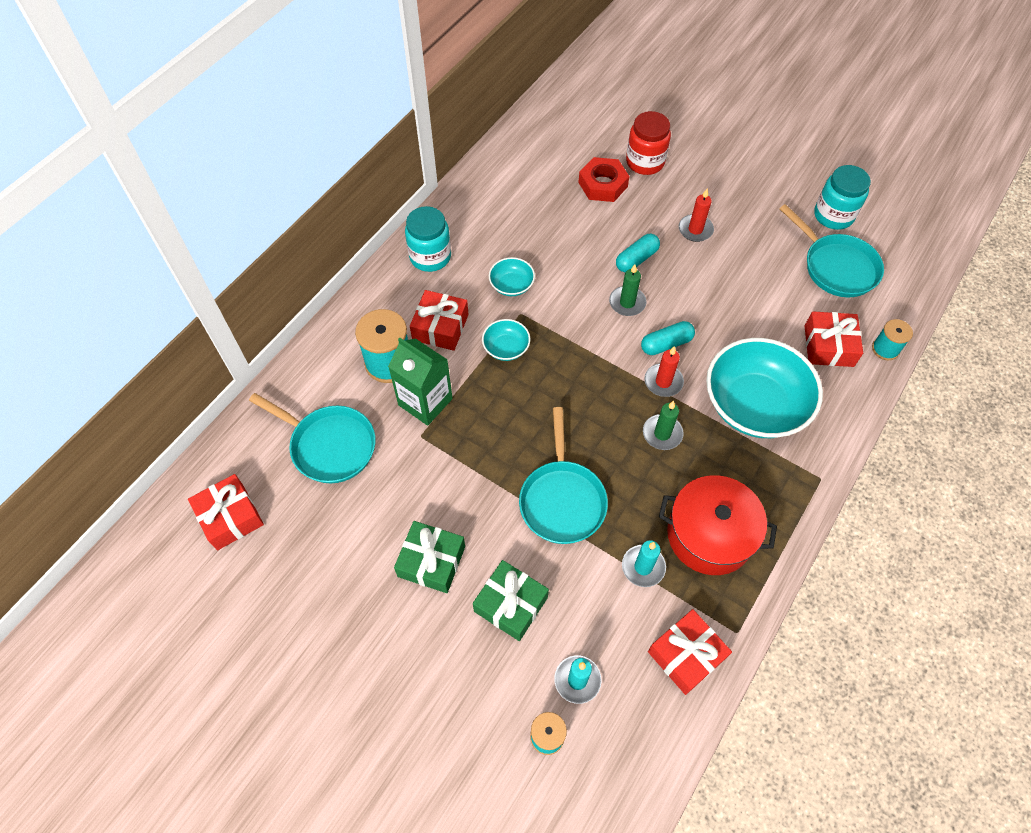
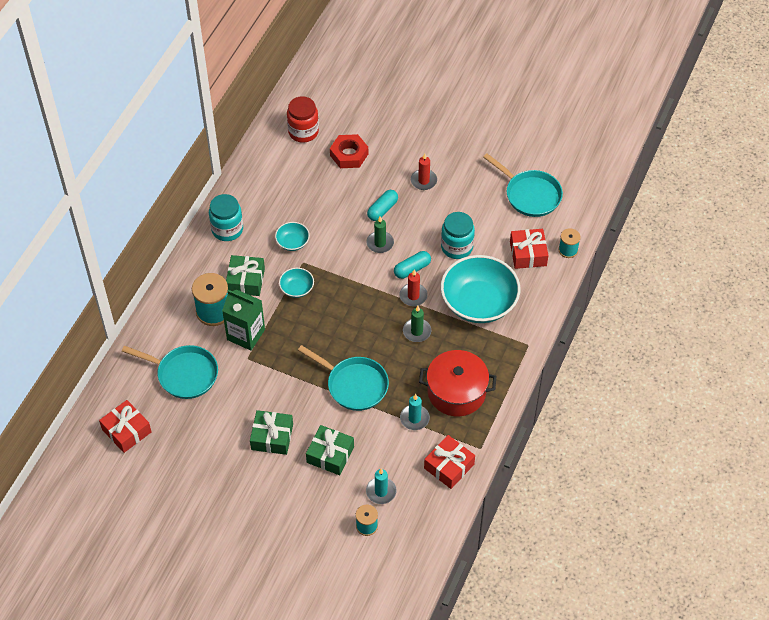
camera: 10 degrees left, 5 degrees down
red gift [410,290,469,351] -> green gift [226,255,265,296]
turquoise pan [519,407,608,544] -> turquoise pan turned 45 degrees counterclockwise [298,345,389,411]
red jar [626,111,671,175] -> red jar moved to [287,96,319,143]
turquoise jar [814,165,871,230] -> turquoise jar moved to [441,212,475,259]

